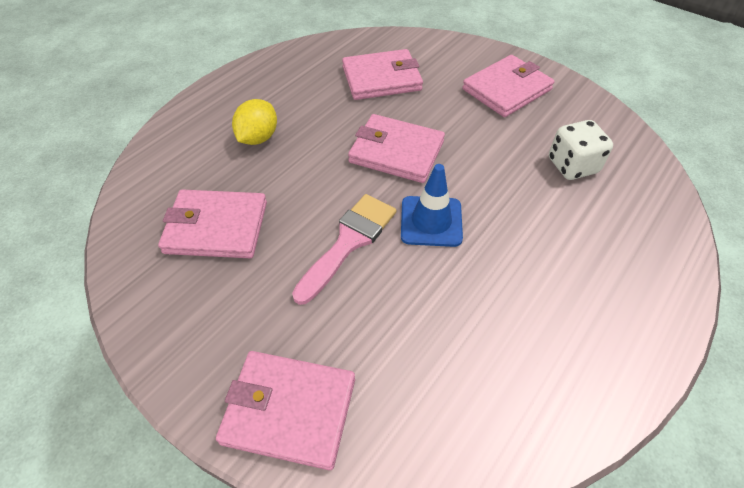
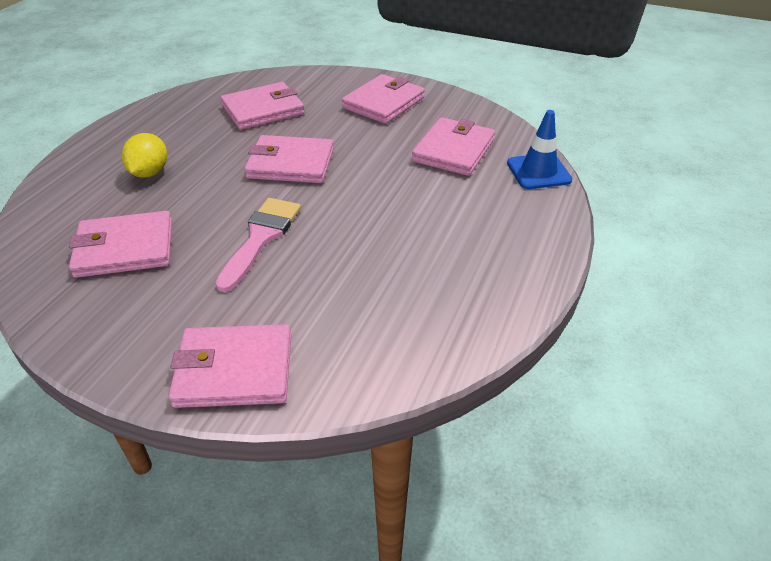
camera: 15 degrees left, 10 degrees down
blue traffic cone [401,164,463,247] -> blue traffic cone moved to [507,110,572,189]
white dice [549,120,613,180] -> pink wallet [412,117,495,176]

